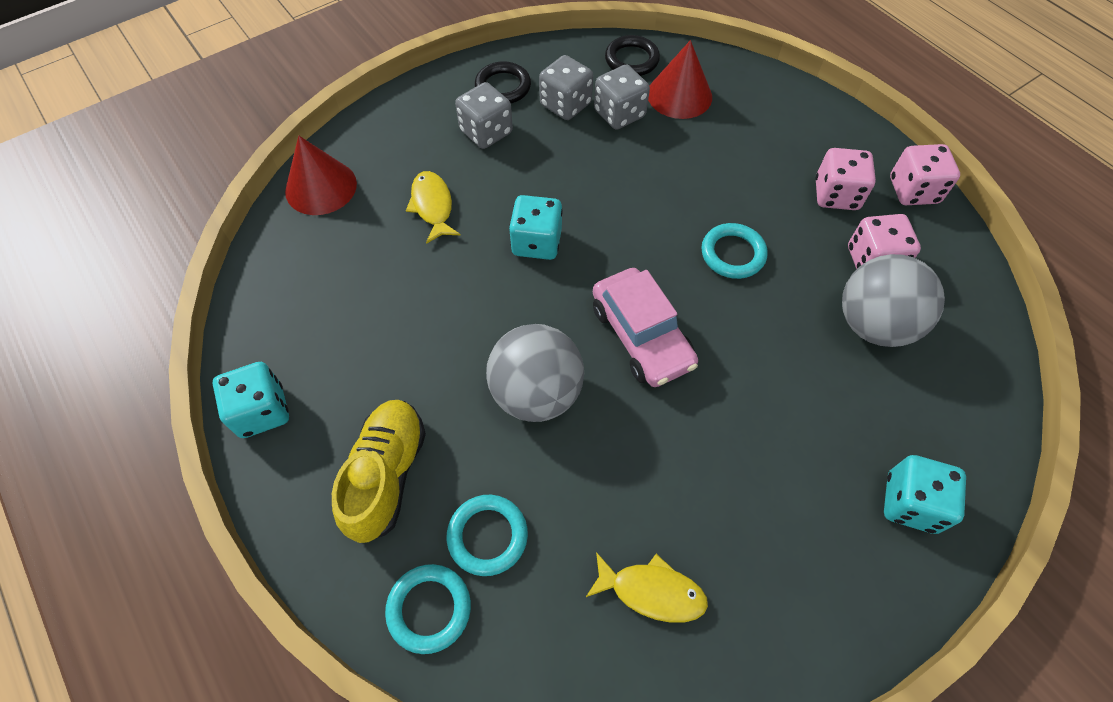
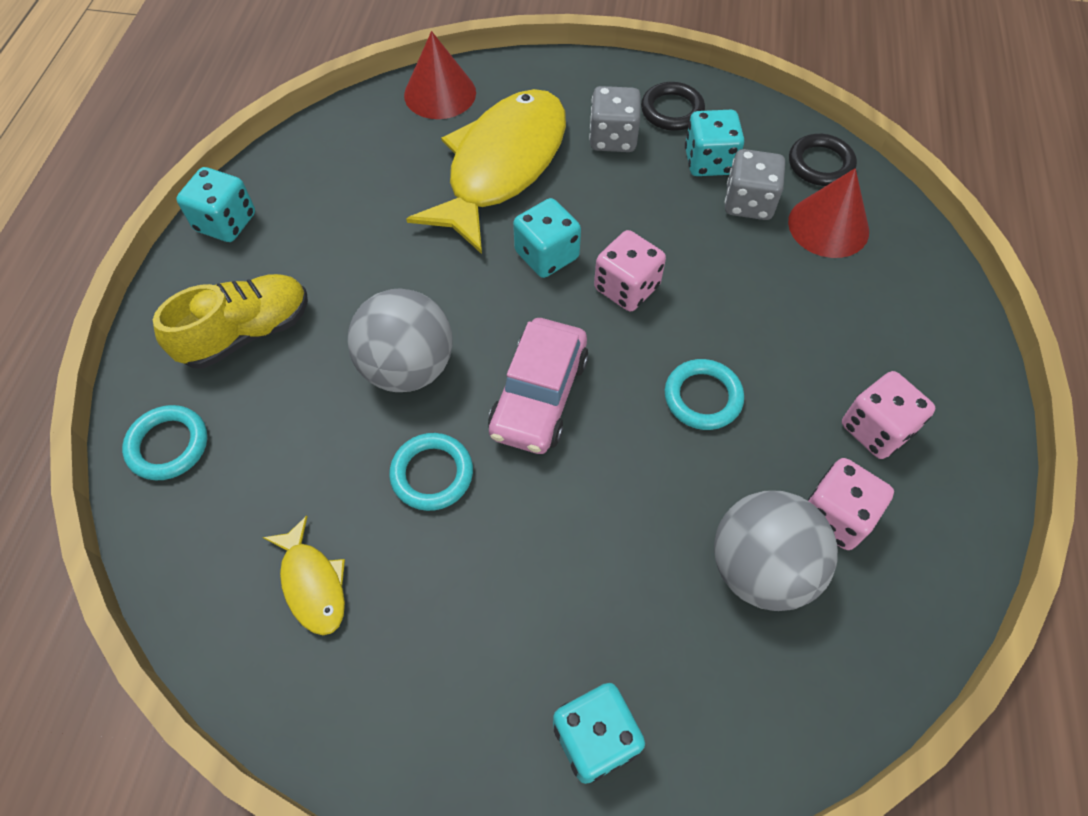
camera: 45 degrees right, 0 degrees up
yellow fish [406,171,461,244] -> yellow fish [406,89,566,254], size x2.26
turquoise ring [447,495,528,576] -> turquoise ring moved to [389,433,473,511]
grey dice [539,55,593,120] -> turquoise dice [685,110,744,176]
pink dice [890,144,960,205] -> pink dice moved to [594,230,666,311]

